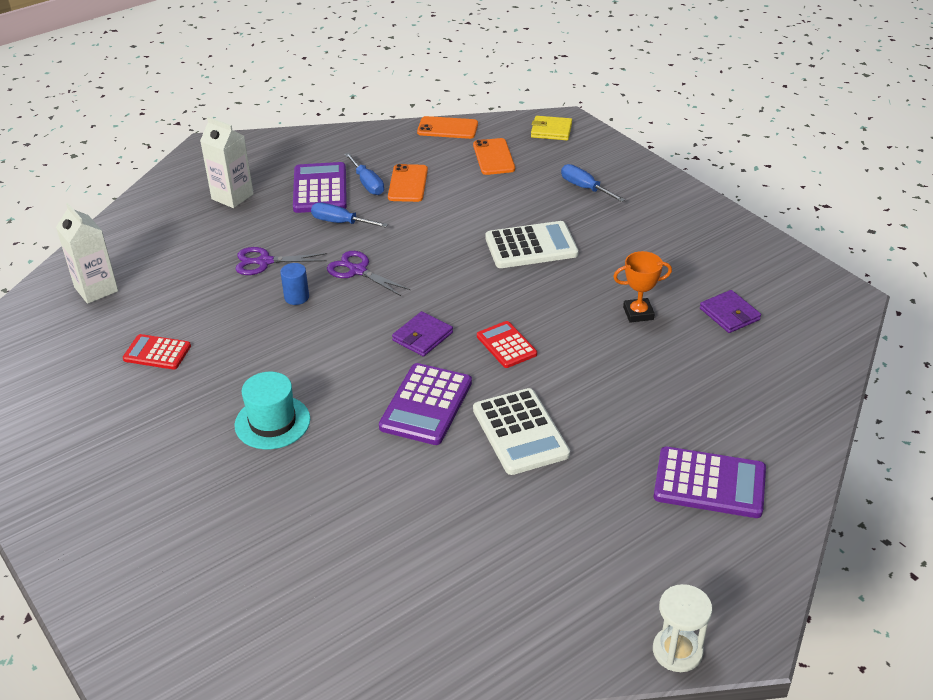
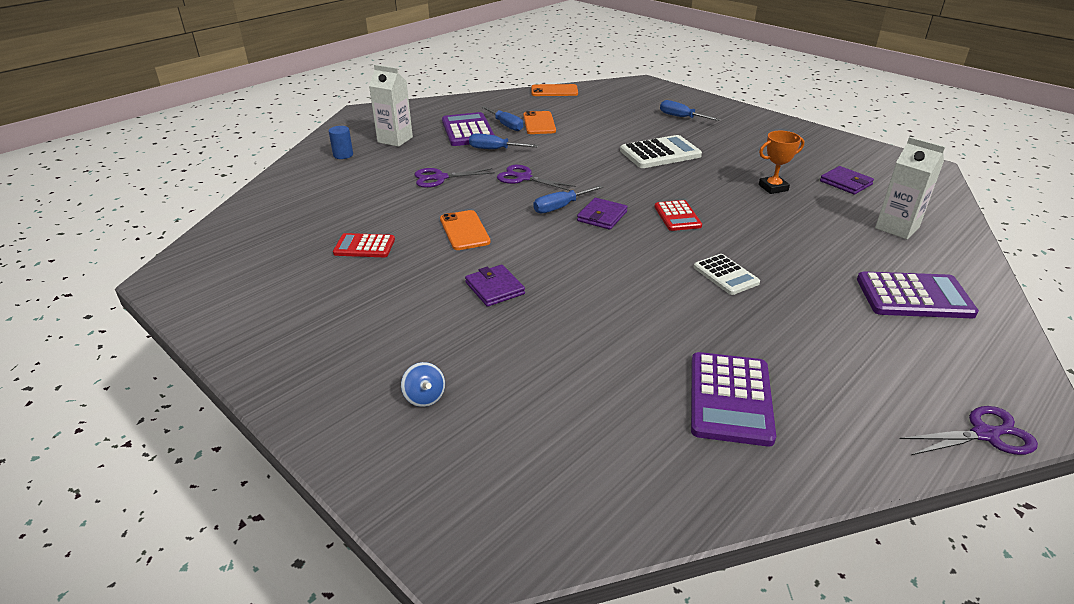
camera: 10 degrees left, 5 degrees down
white carton [56,203,118,304] -> white carton moved to [875,137,945,239]
turquoise hat [235,372,310,449] -> purple wallet [465,265,525,307]
blue cylinder [280,263,309,305] -> blue cylinder moved to [329,126,353,159]
purple calculator [379,363,472,445] -> purple calculator moved to [691,352,776,447]
orange phone [473,138,515,175] -> orange phone moved to [440,210,491,250]
white calculator [473,388,570,475] -> white calculator [694,254,760,295], size x0.63
red calculator [477,321,537,368] -> red calculator turned 150 degrees counterclockwise [654,200,702,231]
yellow wallet [531,116,572,140] -> none
white hourglass [653,584,712,672] -> purple scissors [900,406,1038,455]
none -> blue spinning top [401,362,445,407]
none -> blue screwdriver [533,185,603,213]

